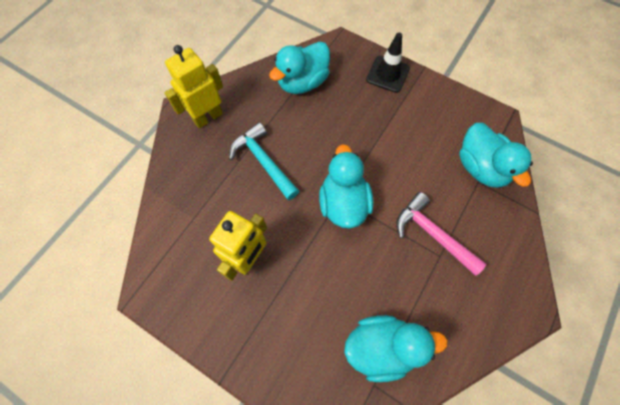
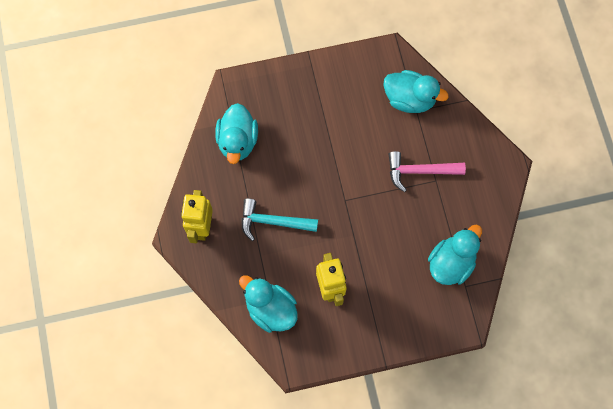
camera: 45 degrees left, 5 degrees up
turquoise duck [319,144,373,229] -> turquoise duck moved to [239,275,298,333]
black traffic cone [366,33,410,93] -> none

